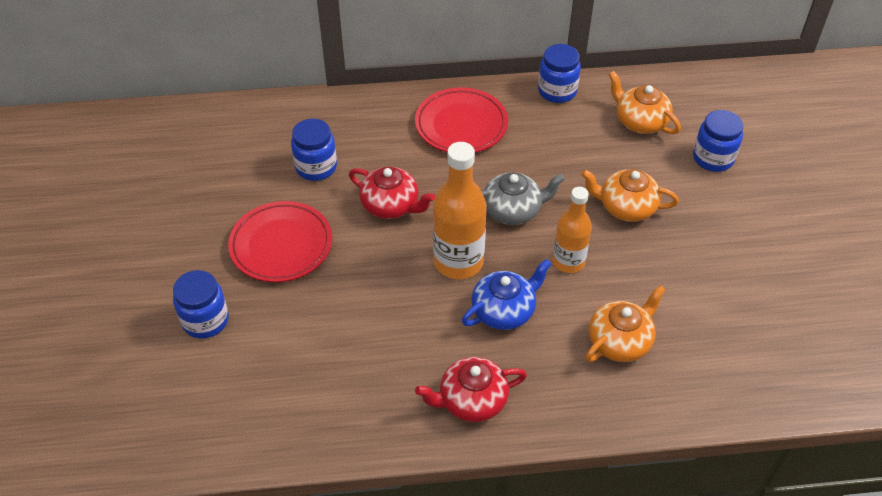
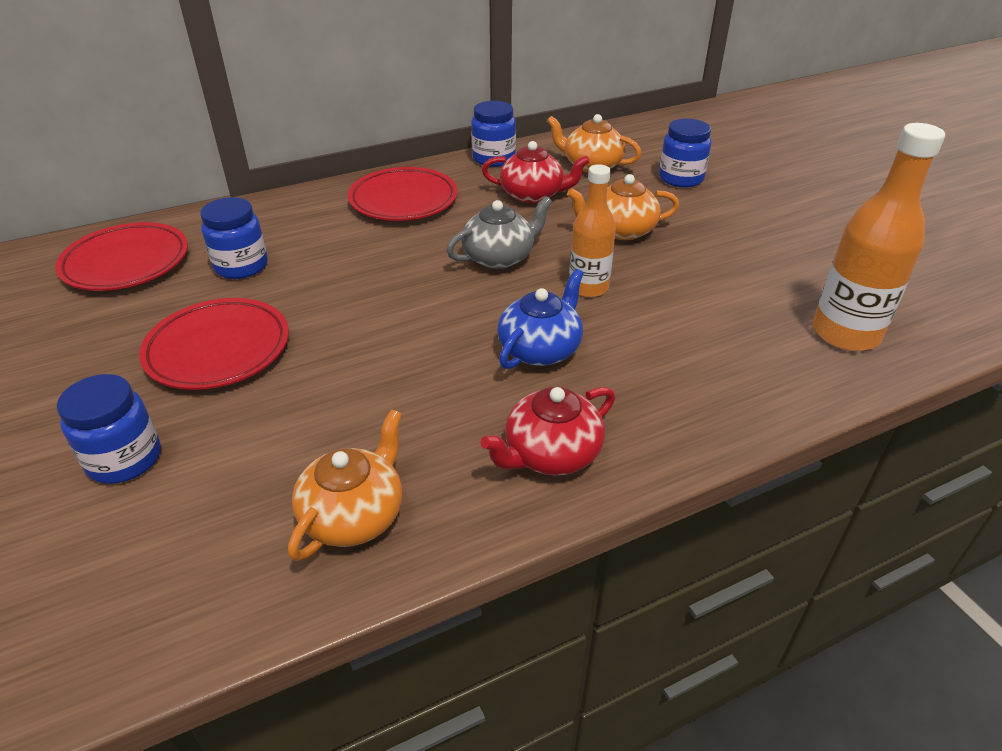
camera: 20 degrees left, 10 degrees down
red teapot [349,167,435,219] -> red teapot moved to [482,141,590,203]
orange bottle [433,142,487,279] -> orange bottle moved to [813,123,945,351]
orange teapot [585,285,666,362] -> orange teapot moved to [288,409,402,561]
none -> red plate [55,222,188,291]

